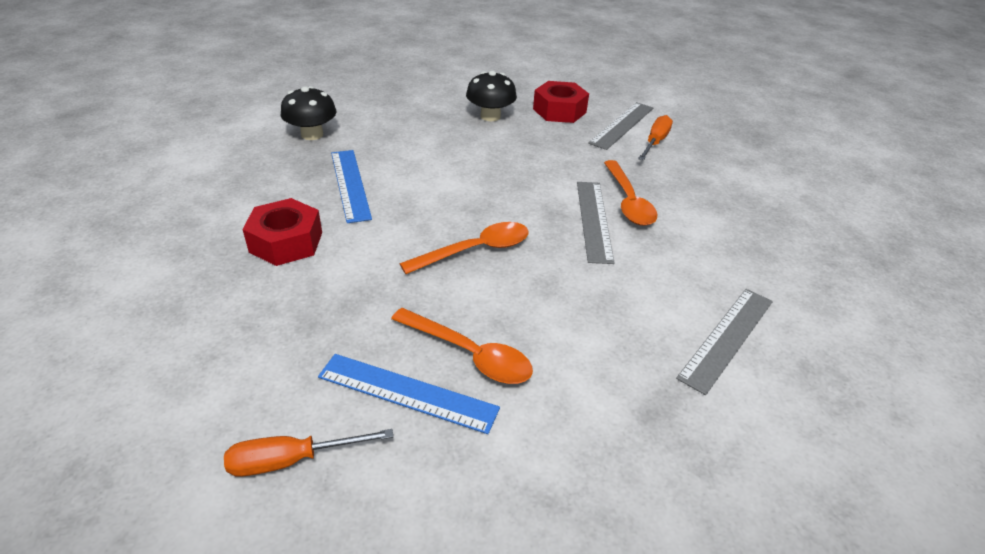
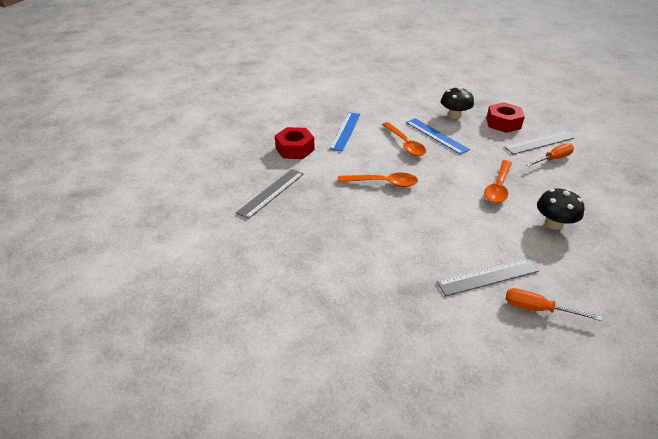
camera: 35 degrees right, 0 degrees up
orange screwdriver [224,429,394,477] -> orange screwdriver moved to [506,288,602,321]
black mushroom [281,86,337,140] -> black mushroom moved to [537,188,584,230]
blue ruler [318,354,500,434] -> blue ruler moved to [406,118,470,155]
orange spoon [391,308,533,384] -> orange spoon moved to [382,122,426,156]
grey ruler [577,182,615,264] -> grey ruler moved to [236,169,304,219]

